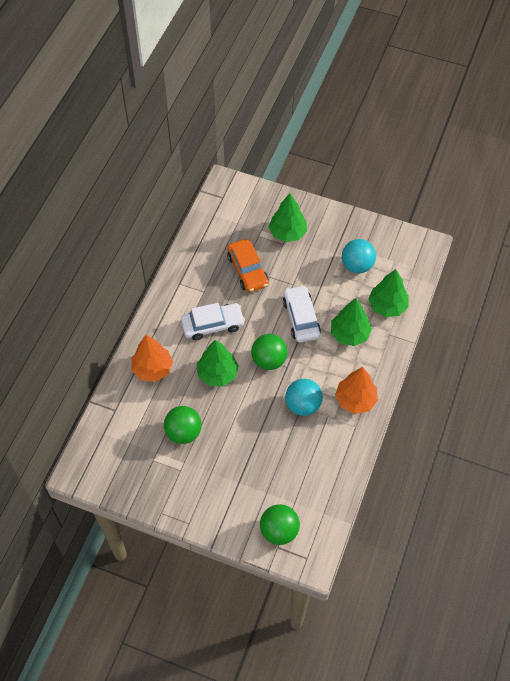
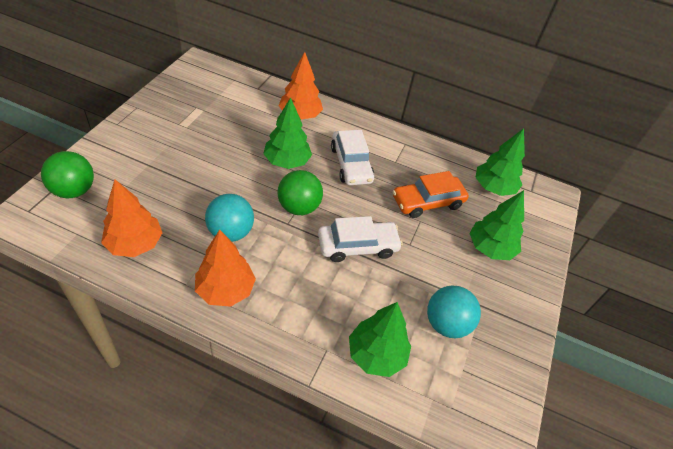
camera: 85 degrees right, 10 degrees down
green ball [164,406,202,444] -> none
green tree [331,298,372,346] -> green tree moved to [475,128,525,196]
none -> orange tree [101,179,162,257]

